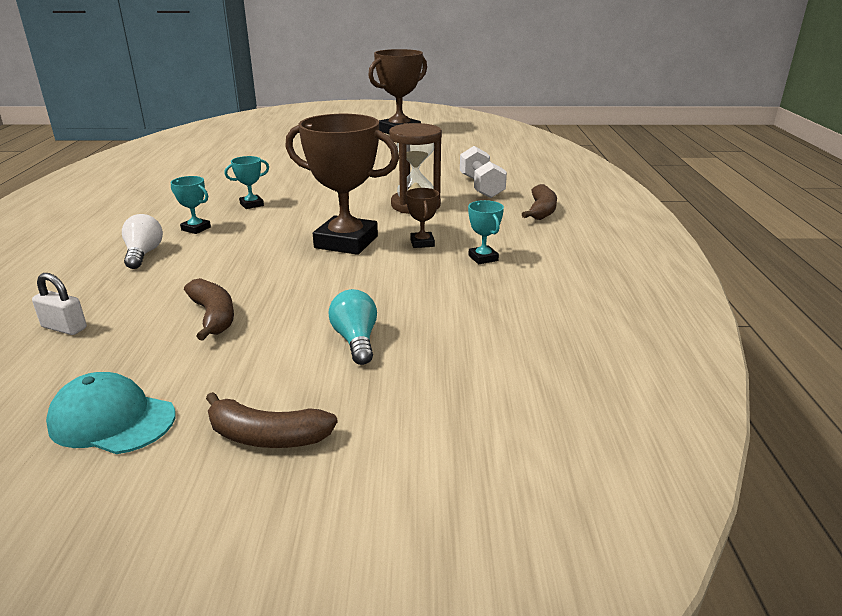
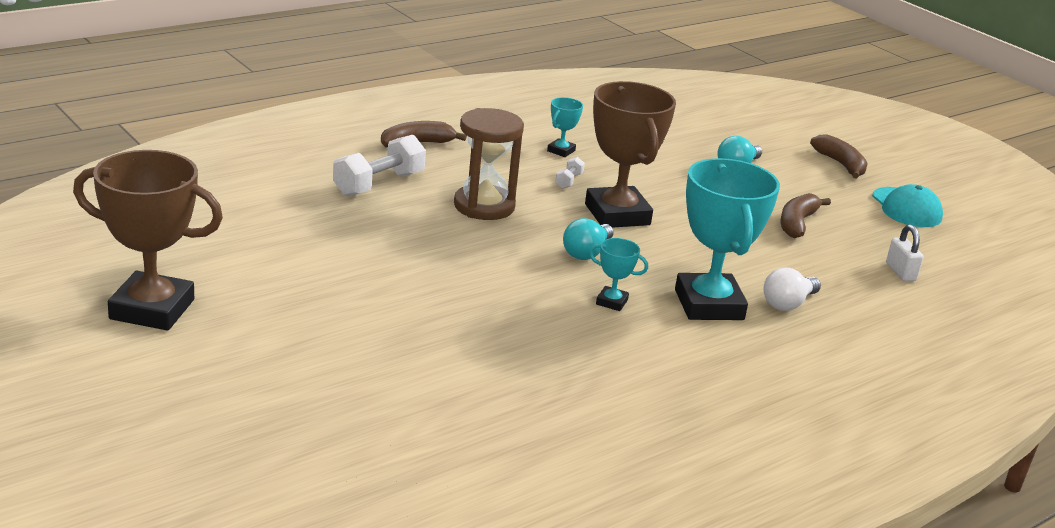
camera: 130 degrees left, 0 degrees up
turquoise trophy [171,176,211,234] -> turquoise trophy [675,158,780,320], size x2.27
brown trophy [406,188,439,248] -> white dumbbell [555,157,585,188]
none -> turquoise light bulb [563,218,614,260]

